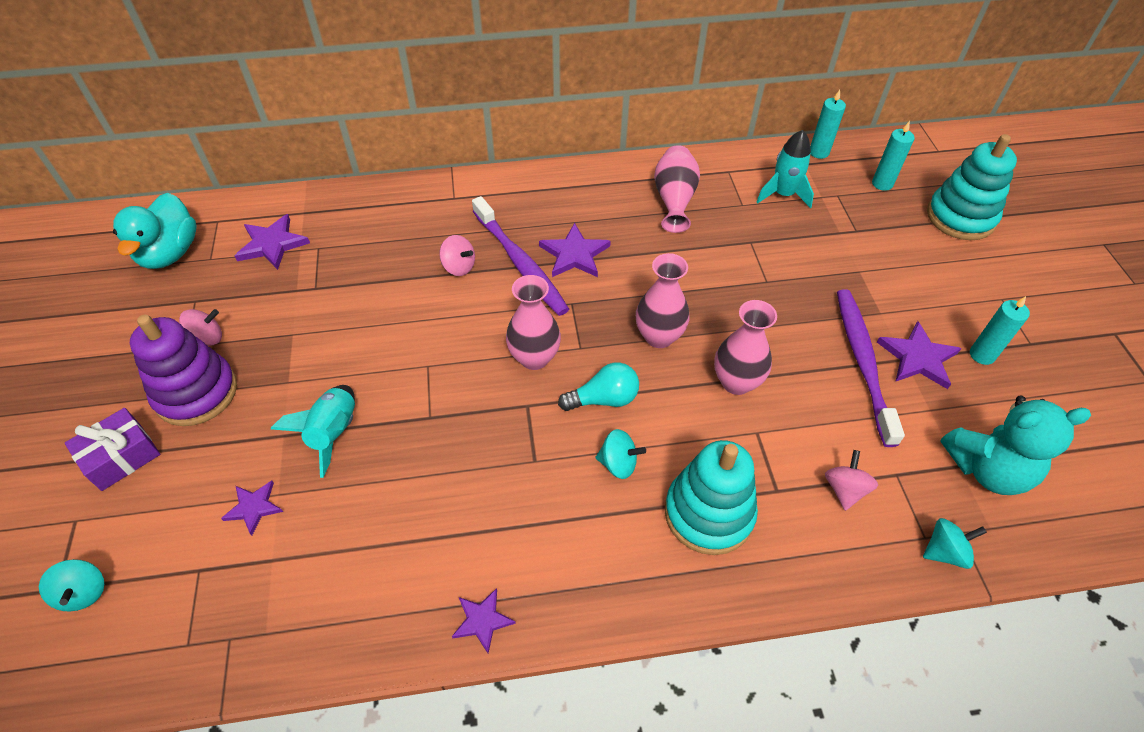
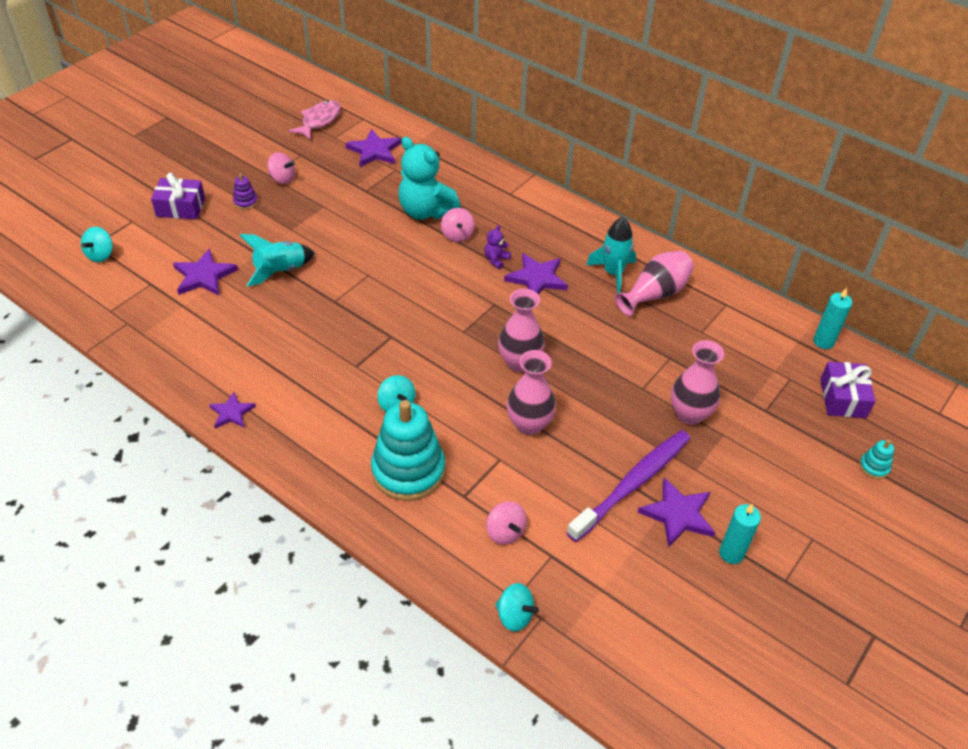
camera: 45 degrees right, 5 degrees down
turquoise duck [113,193,197,269] -> pink fish [288,100,341,140]
purple stacking toy [130,315,237,426] -> purple stacking toy [233,173,258,210], size x0.41
purple star [221,481,283,536] -> purple star [173,248,238,296], size x1.58
purple toothbrush [472,196,569,316] -> purple teddy bear [484,225,511,269]
pink vase [506,275,561,370] -> pink vase moved to [671,340,724,425]
turquoise light bulb [558,362,639,411] -> none
turquoise rocket [756,130,814,208] -> turquoise rocket moved to [586,217,636,293]
pink spinning top [825,450,878,511] -> pink spinning top turned 90 degrees clockwise [486,501,527,545]
turquoise candle [872,121,915,191] -> purple gift [820,362,875,418]
turquoise stacking toy [927,134,1017,240] -> turquoise stacking toy [859,440,894,479], size x0.41
turquoise teddy bear [940,395,1091,495] -> turquoise teddy bear moved to [398,137,461,219]

